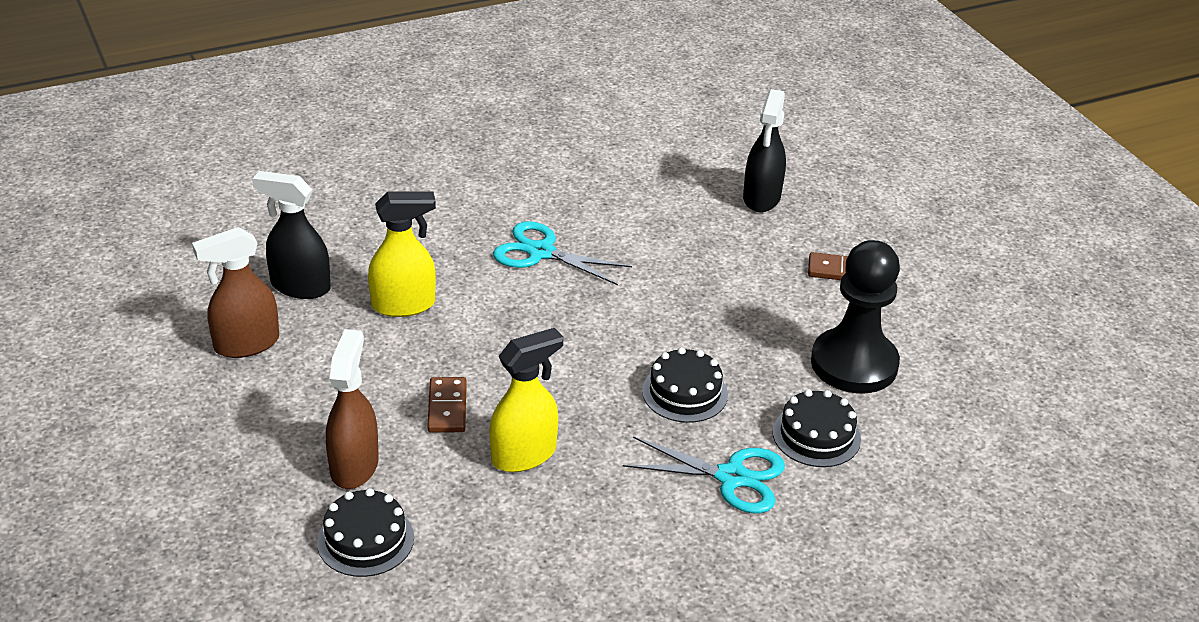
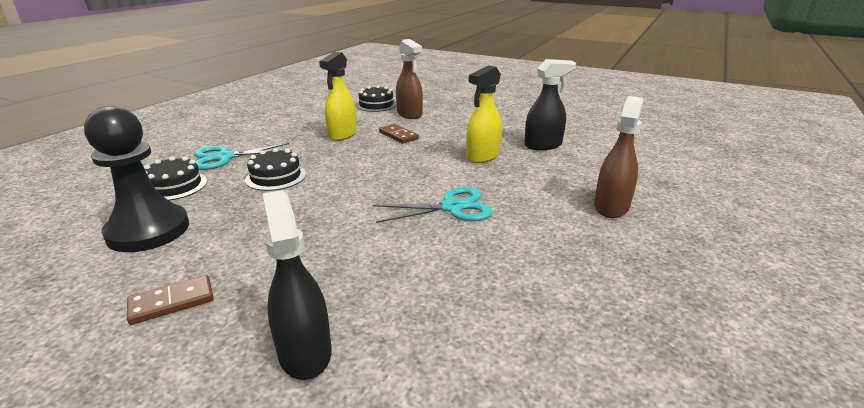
camera: 145 degrees right, 10 degrees down
brown spray bottle [192,227,279,358] -> brown spray bottle moved to [594,96,644,218]

